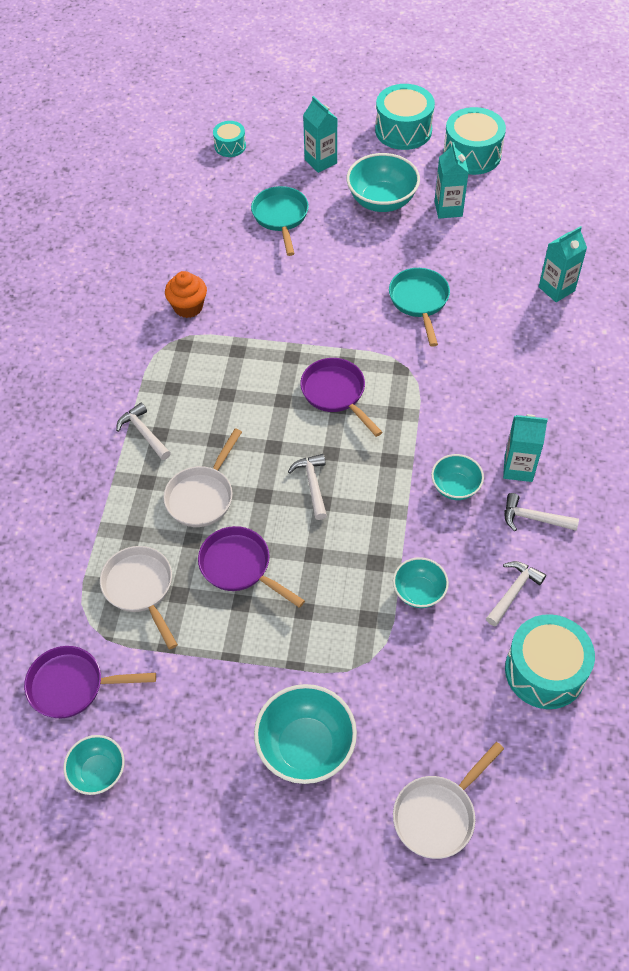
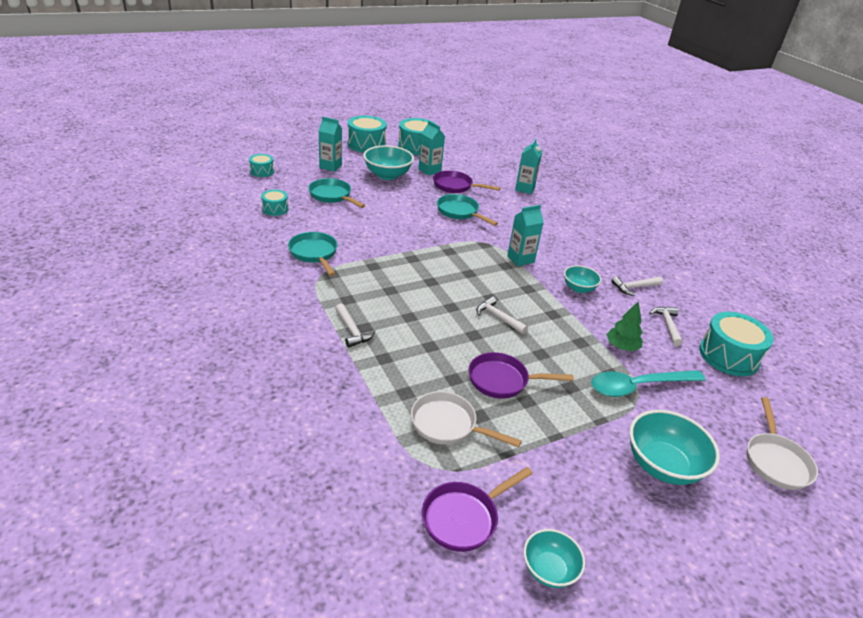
camera: 40 degrees left, 20 degrees down
white hammer [116,403,171,460] -> white hammer turned 135 degrees counterclockwise [335,304,375,348]
white pan [163,428,242,527] -> none
orange cupcake [165,271,207,318] -> turquoise pan [288,232,338,276]
purple pan [300,358,382,437] -> purple pan moved to [433,170,500,193]
turquoise bowl [393,557,449,608] -> green tree [606,302,643,351]
turquoise carton [503,414,548,482] -> turquoise carton moved to [507,205,544,266]
none -> turquoise drum [261,190,289,216]
none -> turquoise spoon [591,370,706,397]

